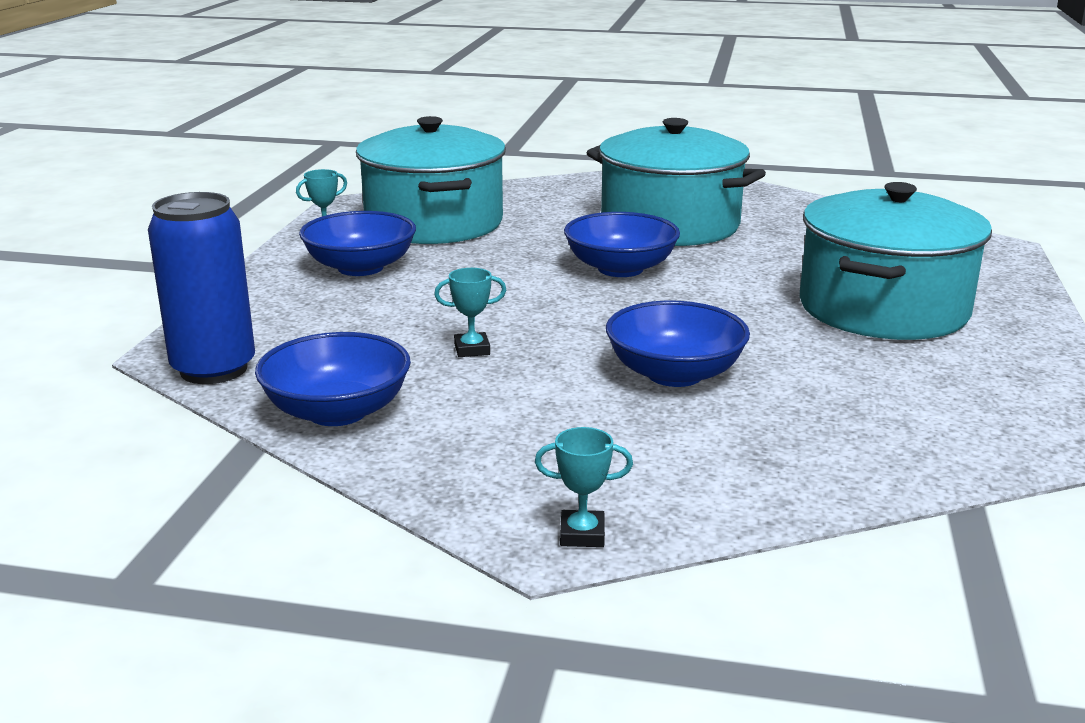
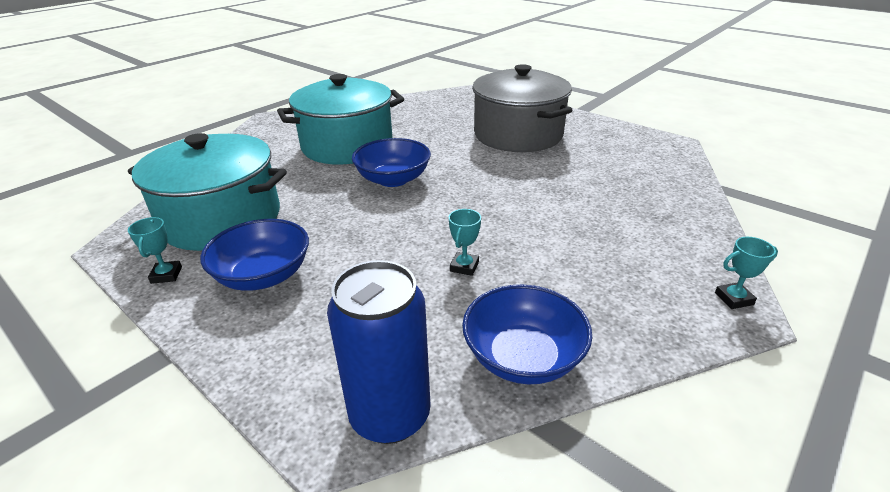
camera: 60 degrees left, 10 degrees up
turquoise trophy [535,427,633,547] -> turquoise trophy turned 45 degrees clockwise [715,237,778,309]
blue bowl [606,300,750,387] -> none
turquoise pot [800,182,992,340] -> grey pot [472,64,573,152]

